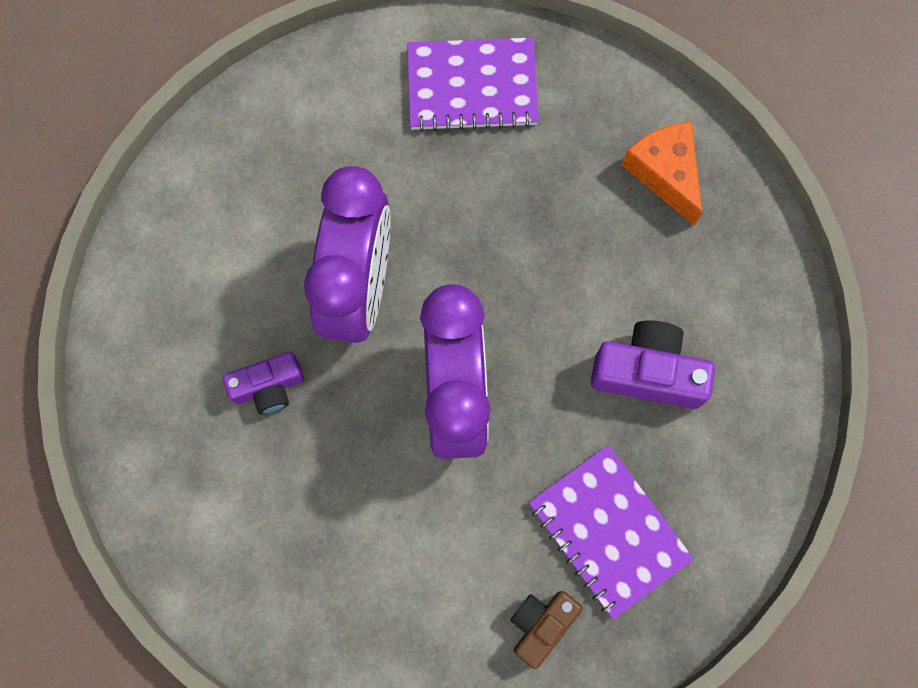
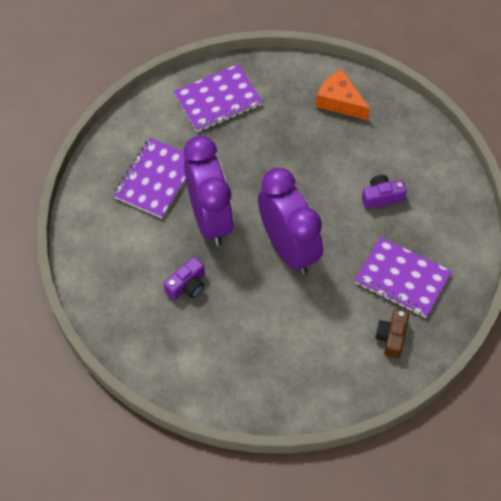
camera: 25 degrees left, 15 degrees down
purple camera [591,321,715,409] -> purple camera [362,175,406,209], size x0.66
none -> purple notebook [113,138,186,218]

